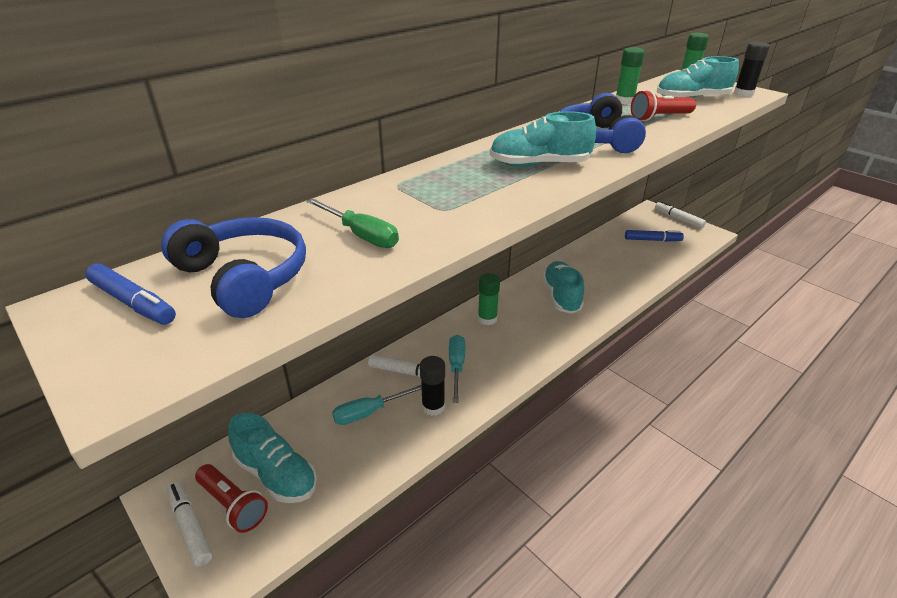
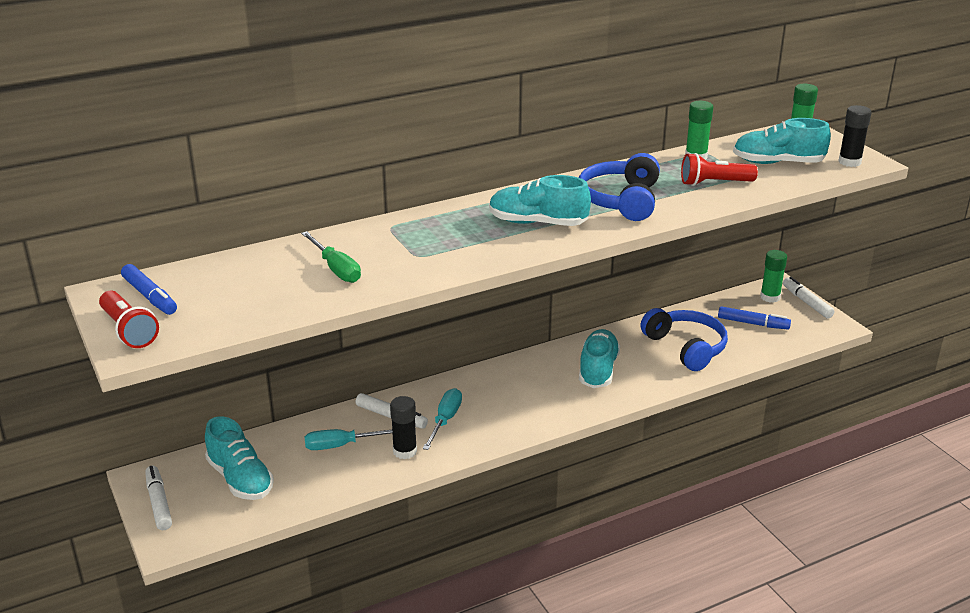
camera: 15 degrees right, 5 degrees down
blue headphones [161,217,306,318] -> blue headphones moved to [640,308,728,371]
red flashlight [195,464,268,533] -> red flashlight moved to [99,291,159,348]
green glue stick [478,273,500,325] -> green glue stick moved to [760,250,787,303]

